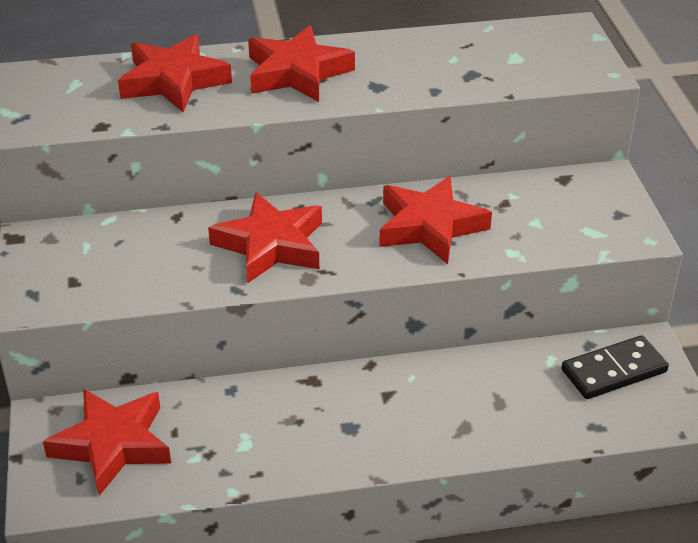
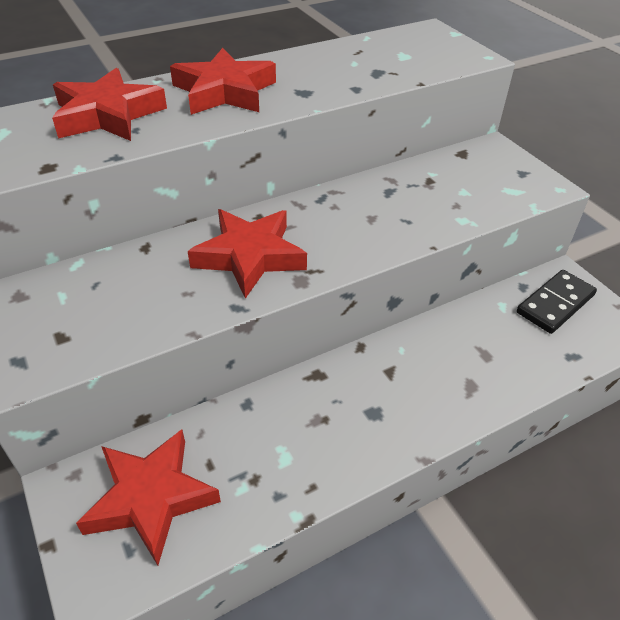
camera: 20 degrees left, 5 degrees up
red star [379,176,492,264] -> none

